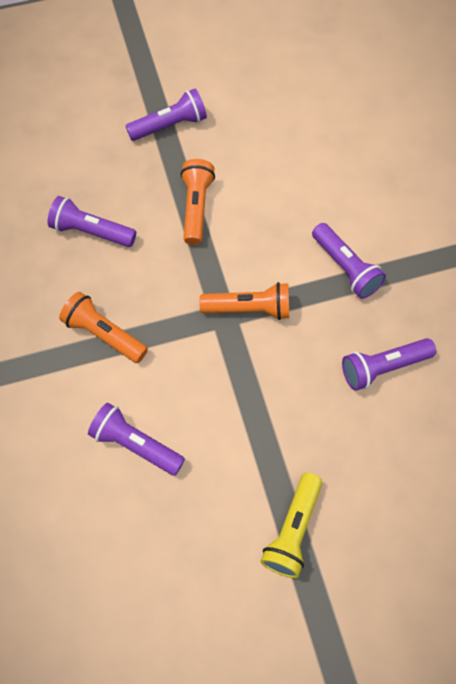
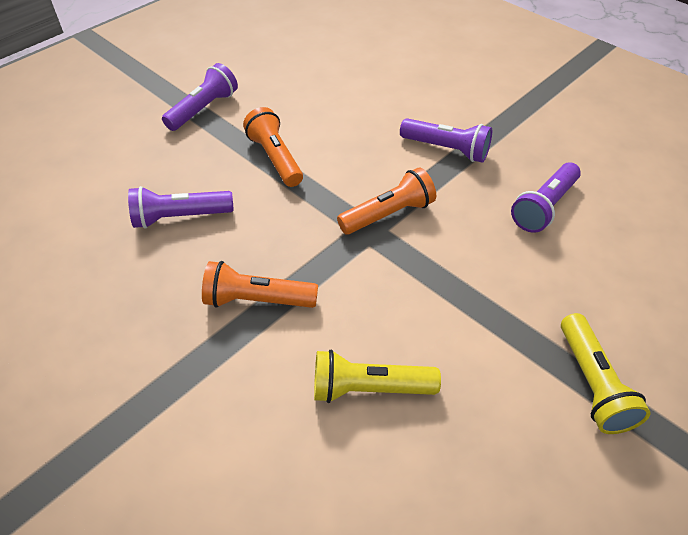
camera: 30 degrees left, 15 degrees down
purple flashlight [88,403,185,476] -> yellow flashlight [314,350,441,403]

